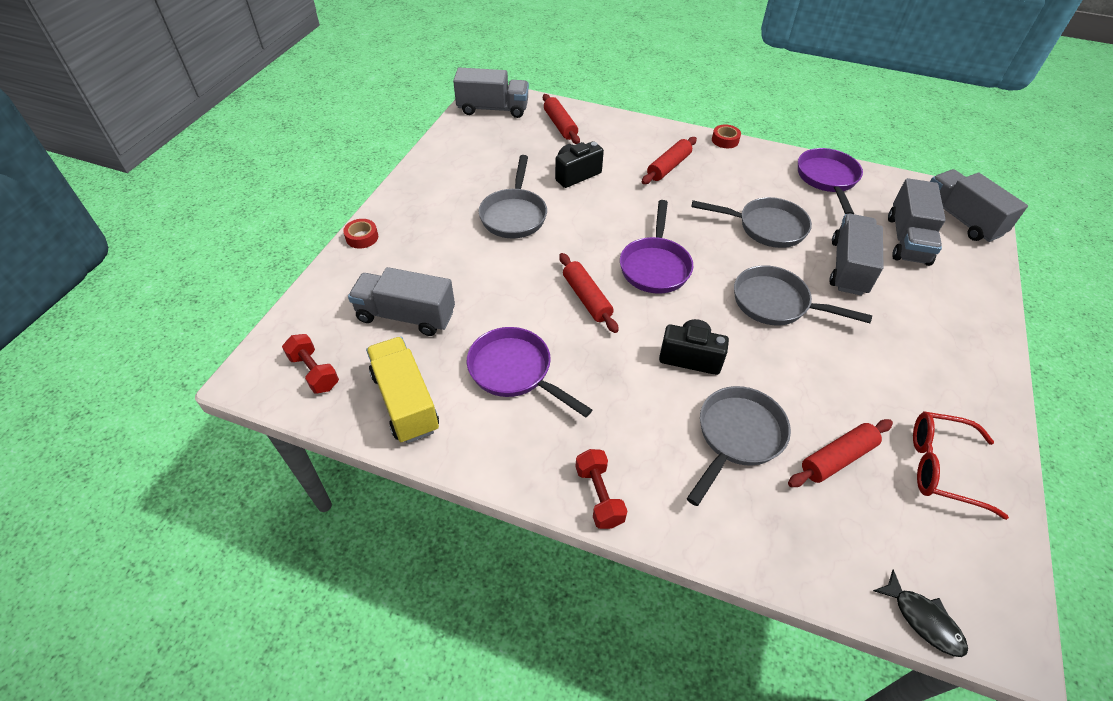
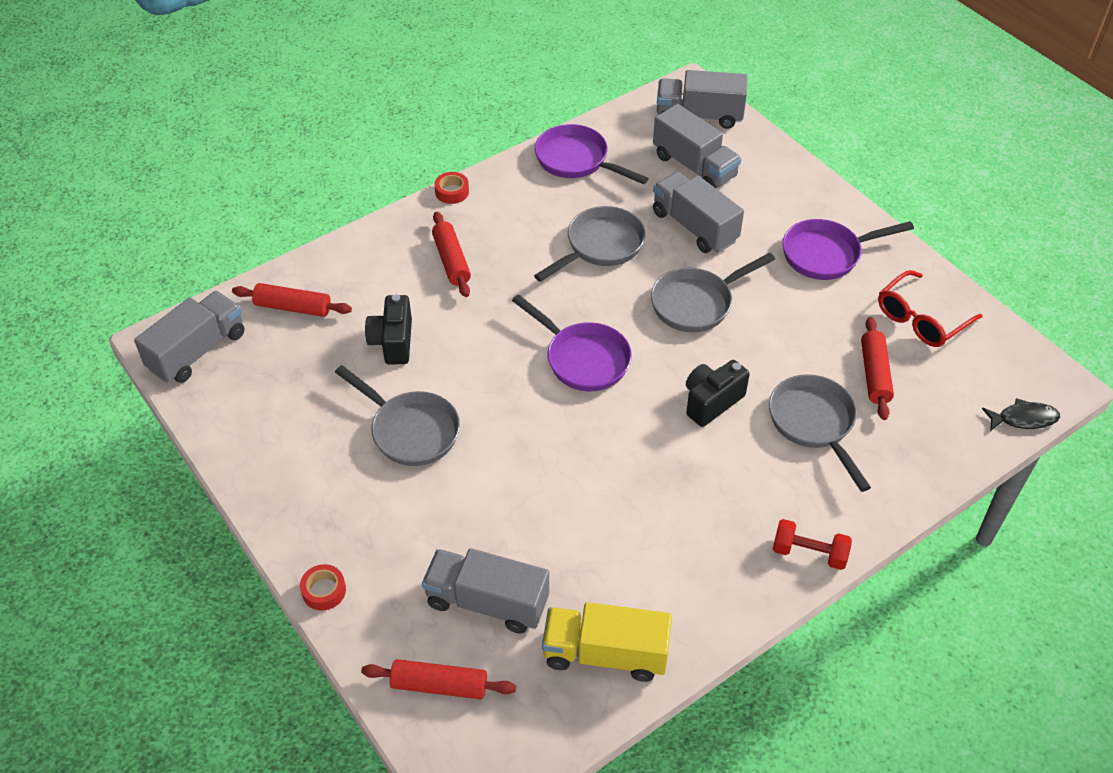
camera: 55 degrees left, 0 degrees up
red dumbbell [282,334,339,393] -> none
grey truck [348,267,455,336] -> grey truck turned 60 degrees clockwise [422,548,549,634]
purple pan [467,327,592,417] -> purple pan moved to [782,219,914,280]
red rolling pin [559,253,619,333] -> red rolling pin moved to [361,659,516,699]

